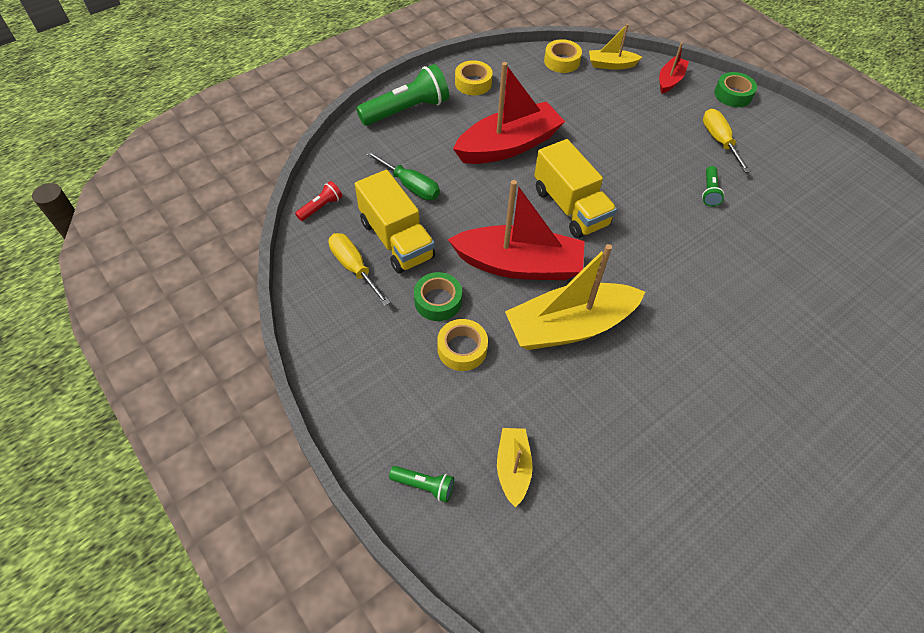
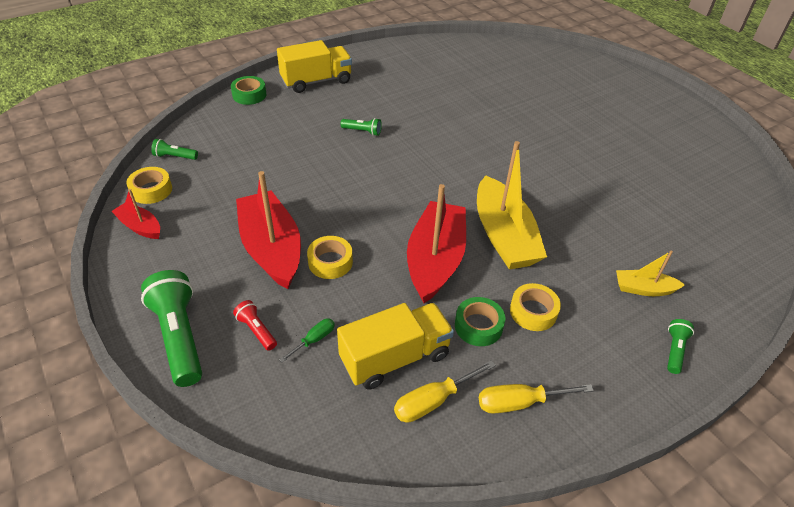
camera: 85 degrees left, 10 degrees down
red flashlight [295,181,342,221] -> red flashlight moved to [233,300,277,351]
green screwdriver [366,151,440,200] -> green screwdriver [279,319,335,362], size x0.61
yellow tape [455,60,493,95] -> yellow tape moved to [307,236,353,279]
yellow truck [534,139,617,238] -> yellow truck moved to [277,40,352,93]
yellow boat [589,24,642,70] -> green flashlight [151,139,198,160]
red boat [659,42,689,94] -> red boat moved to [111,189,160,239]
yellow screwdriver [703,109,751,173] -> yellow screwdriver moved to [479,384,594,414]

